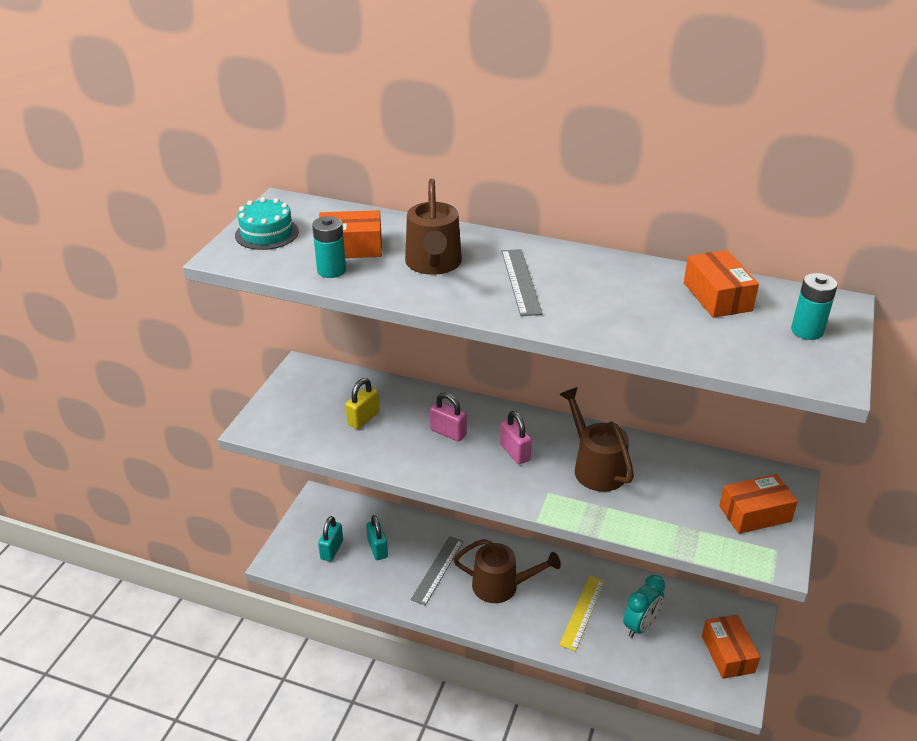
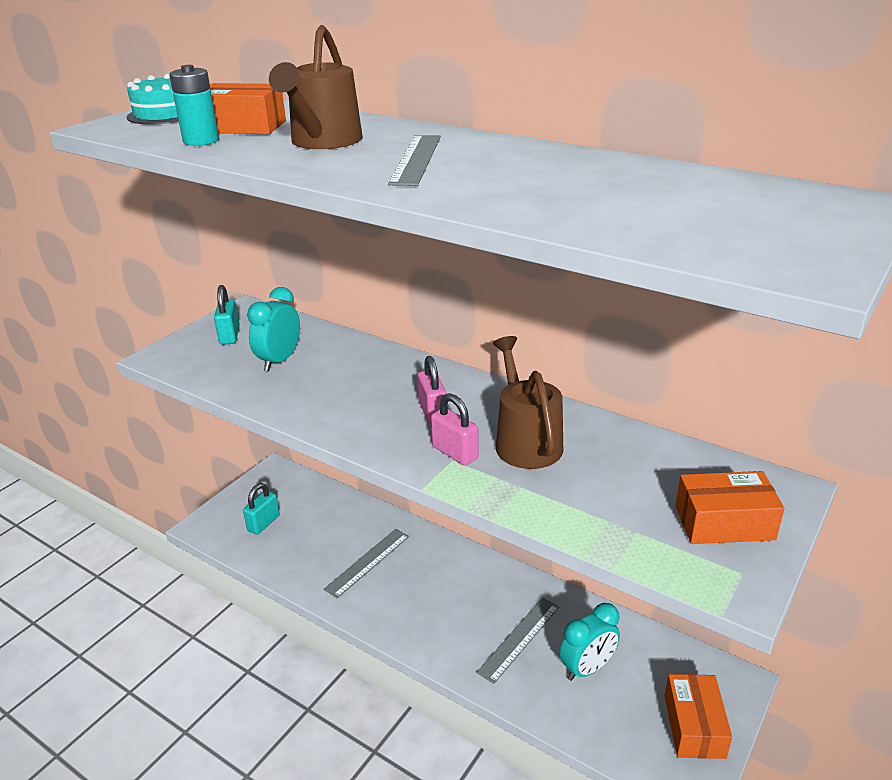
camera: 15 degrees right, 5 degrees down
yellow padlock [346,378,380,429] -> turquoise clock [247,287,300,371]
turquoise padlock [366,515,388,560] -> turquoise padlock moved to [214,285,240,345]
pink padlock [430,393,467,442] -> pink padlock moved to [431,393,479,466]
brown watering can [453,539,561,603] -> none
yellow ruler [559,576,605,651] -> grey ruler [476,597,559,684]
orange box [684,250,759,318] -> none
turquoise battery [791,273,838,340] -> none

